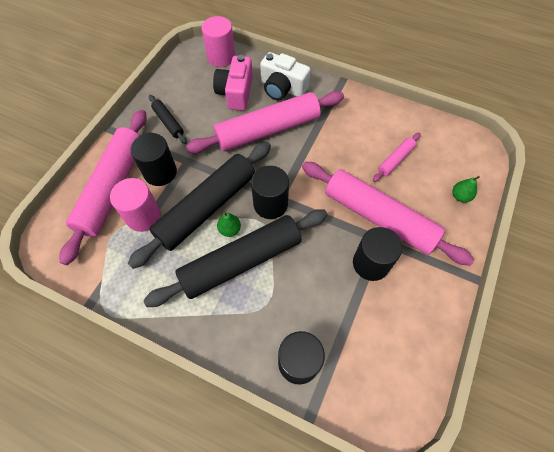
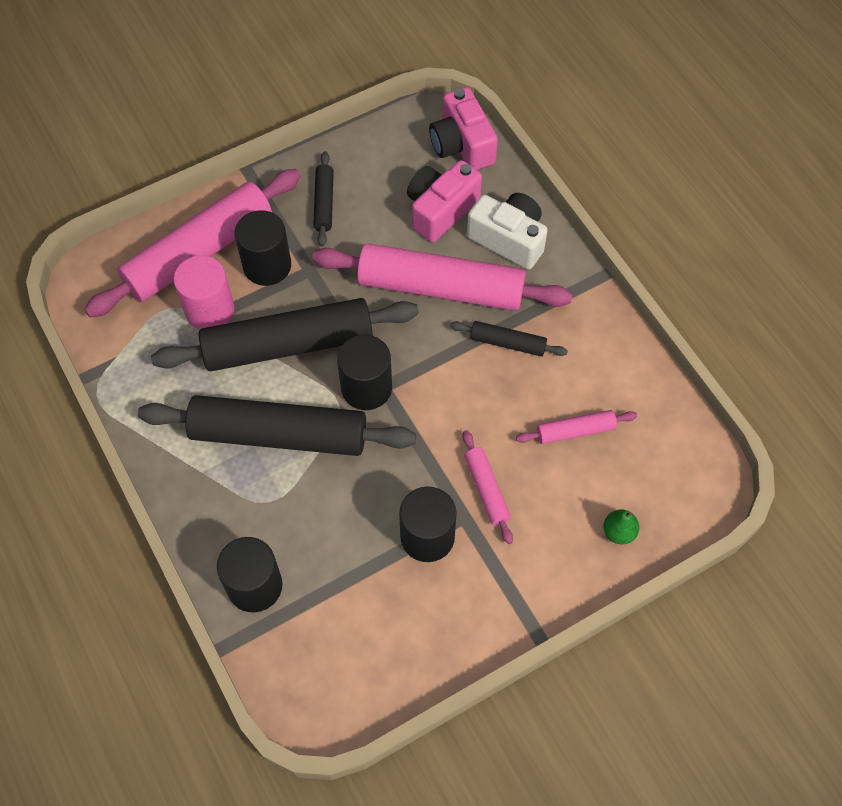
camera: 35 degrees right, 0 degrees up
pink cylinder [202,16,235,67] -> pink camera [429,87,498,170]
green pear [217,212,241,237] -> none
white camera [260,52,311,100] -> white camera turned 150 degrees clockwise [467,193,548,269]
pink rolling pin [302,162,474,266] -> pink rolling pin [463,430,513,544], size x0.45
none -> black rolling pin [450,321,568,356]

